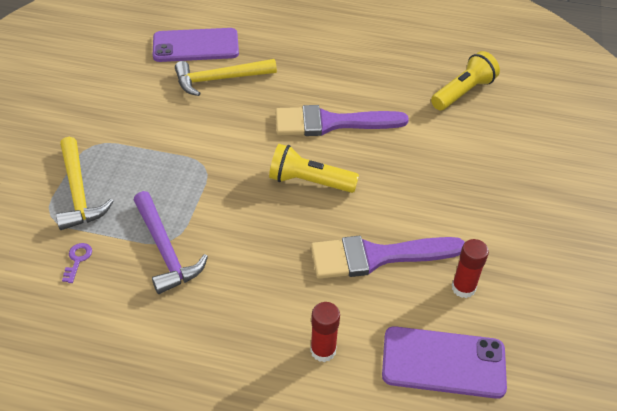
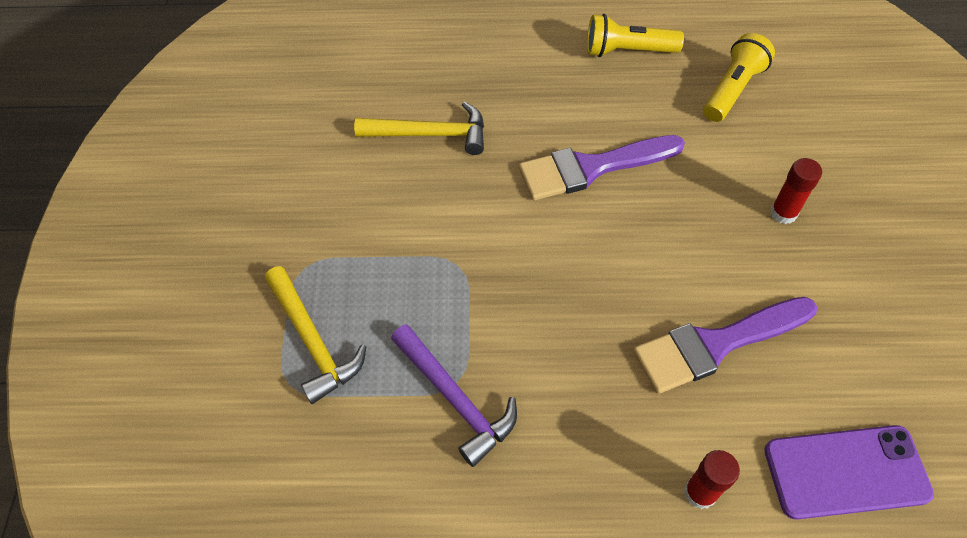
camera: 10 degrees left, 10 degrees up
purple key [62,243,92,283] -> none
purple phone [153,28,239,62] -> none
yellow hammer [175,59,277,96] -> yellow hammer turned 150 degrees counterclockwise [354,101,484,155]
yellow flashlight [269,144,359,193] -> yellow flashlight moved to [587,14,684,57]
red glue stick [452,239,489,298] -> red glue stick moved to [770,158,822,224]

